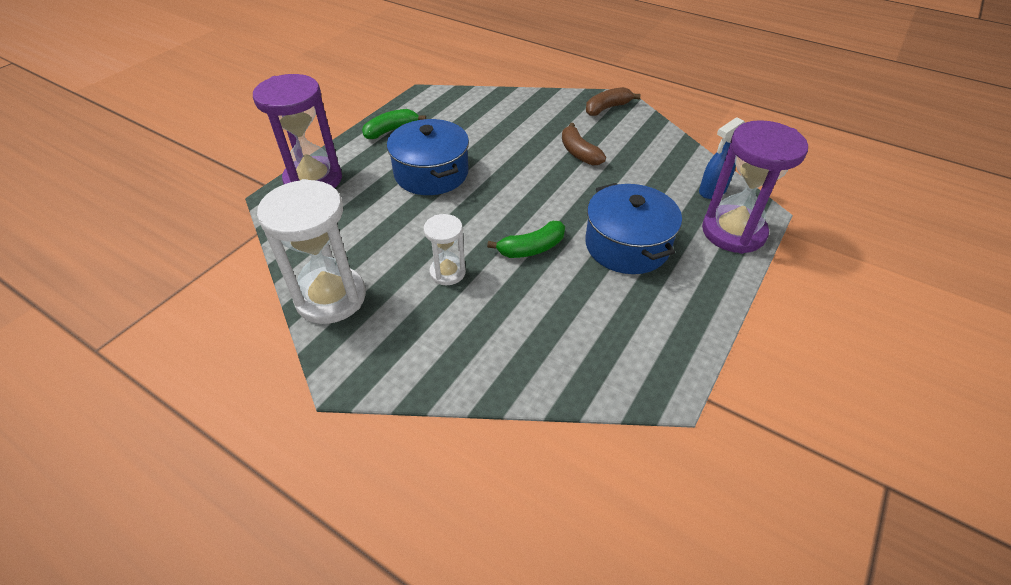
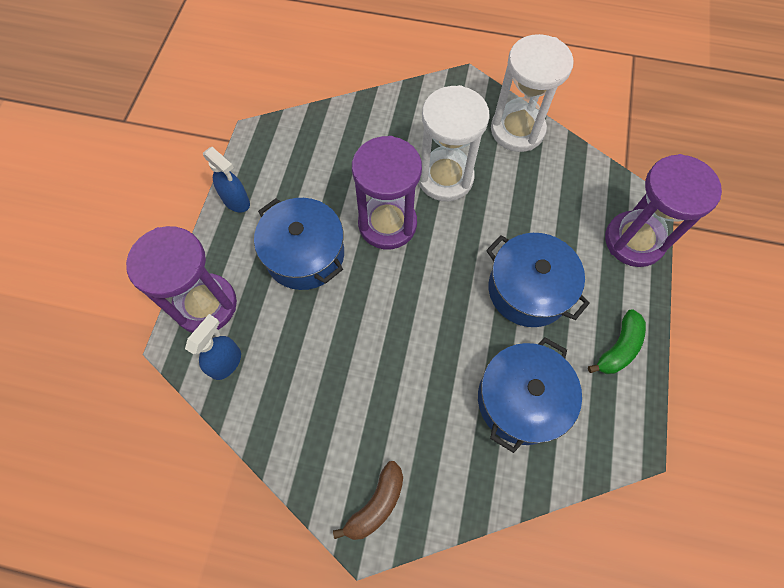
camera: 160 degrees right, 20 degrees up
white hourglass [424,214,466,285] -> white hourglass [418,85,489,201], size x1.86
green banana [487,221,565,258] -> purple hourglass [352,136,422,249]
brown banana [562,123,606,166] -> none
none -> blue spray bottle [203,147,250,213]
none -> blue pot [478,337,582,453]

